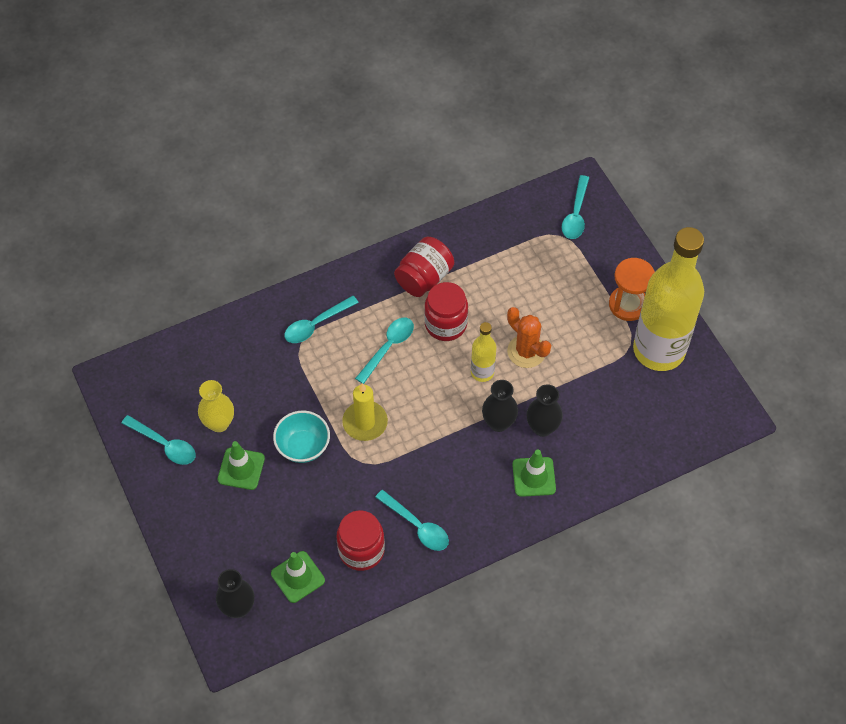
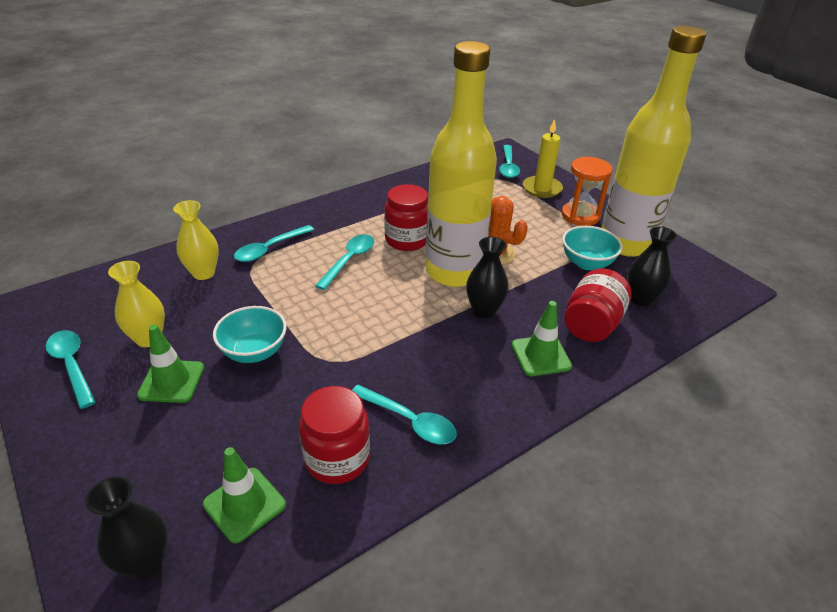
camera: 10 degrees left, 20 degrees down
turquoise spoon [121,415,196,465] -> turquoise spoon turned 150 degrees counterclockwise [46,330,96,409]
yellow candle [342,383,388,441] -> yellow candle moved to [523,119,563,198]
red jar [394,237,454,297] -> red jar moved to [564,268,632,342]
yellow bottle [471,322,496,382] -> yellow bottle [425,41,497,287], size x2.26
black vase [526,384,563,437] -> black vase moved to [627,227,677,306]
none -> yellow vase [173,200,219,280]
none -> turquoise bowl [562,226,623,270]

